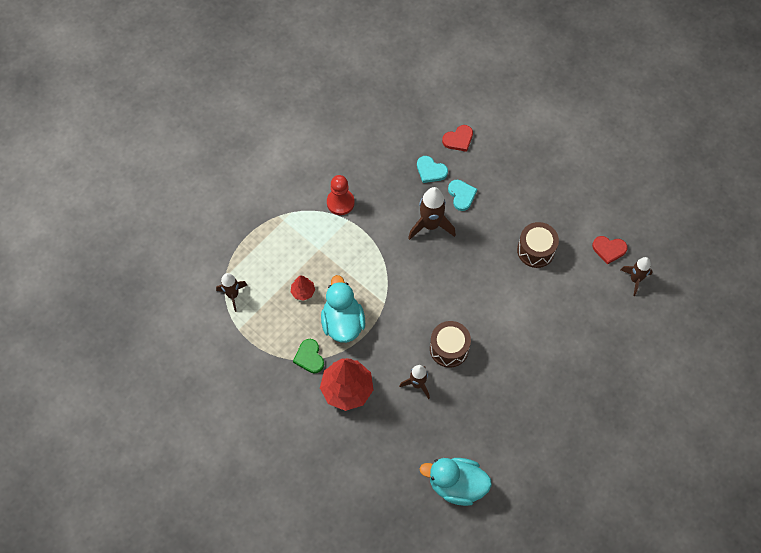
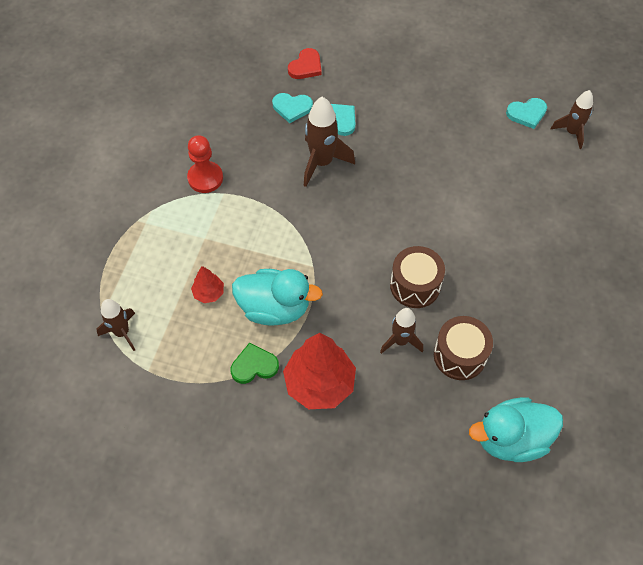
camera: 25 degrees left, 5 degrees down
green heart [293,339,324,373] -> green heart turned 120 degrees clockwise [230,343,279,384]
turquoise duck [321,275,365,343] -> turquoise duck turned 135 degrees clockwise [232,269,323,326]
brown drum [517,222,559,268] -> brown drum moved to [434,316,493,380]
red heart [592,236,628,265] -> turquoise heart [506,98,547,129]

